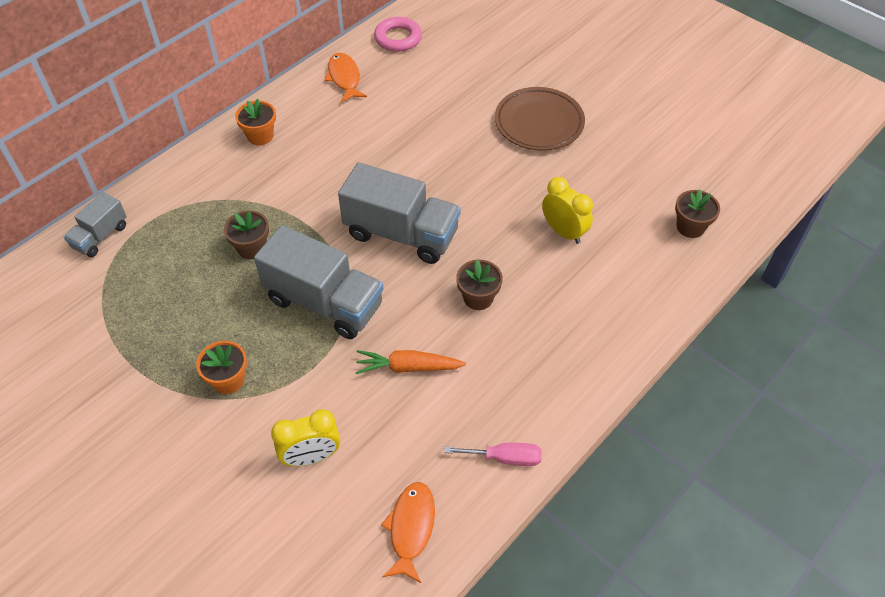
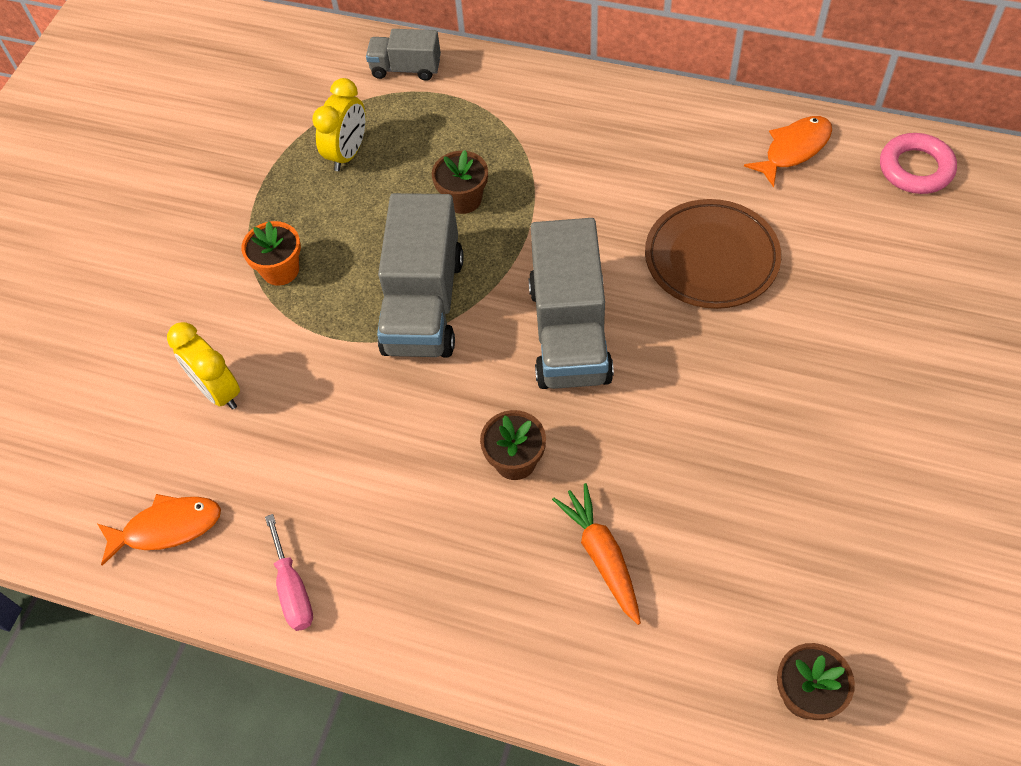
camera: 70 degrees right, 5 degrees up
orange flower pot [235,99,276,145] -> none
orange carrot [355,350,466,374] -> orange carrot moved to [552,483,641,625]
brown plate [495,87,585,151] -> brown plate moved to [645,199,781,309]
yellow clock [542,177,593,244] -> yellow clock moved to [312,78,366,171]

